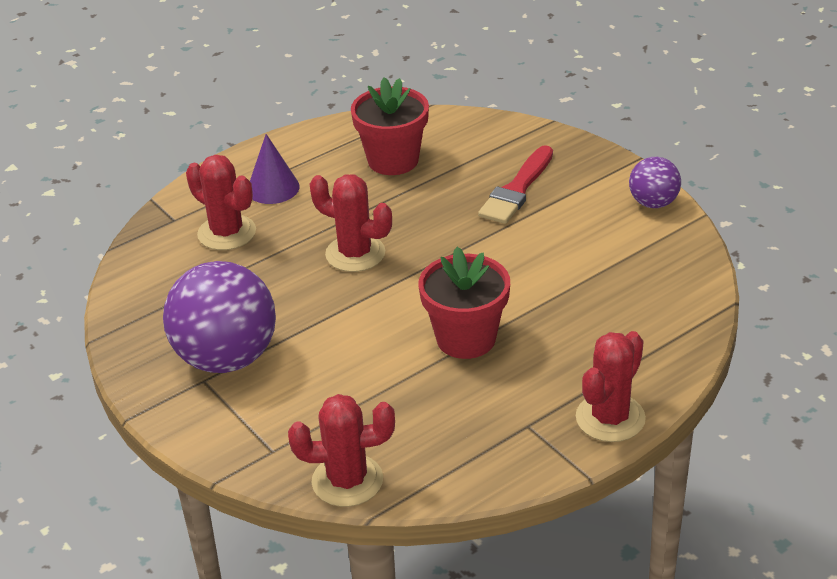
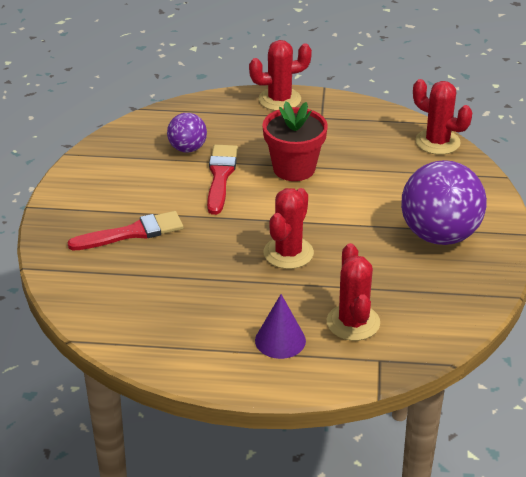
camera: 140 degrees left, 0 degrees up
red cactus [310,175,392,272] -> red cactus turned 45 degrees clockwise [264,188,314,269]
red flower pot [351,77,429,175] -> none
purple ball [629,157,681,208] -> purple ball moved to [167,113,207,152]
none -> red brush [207,145,238,215]

